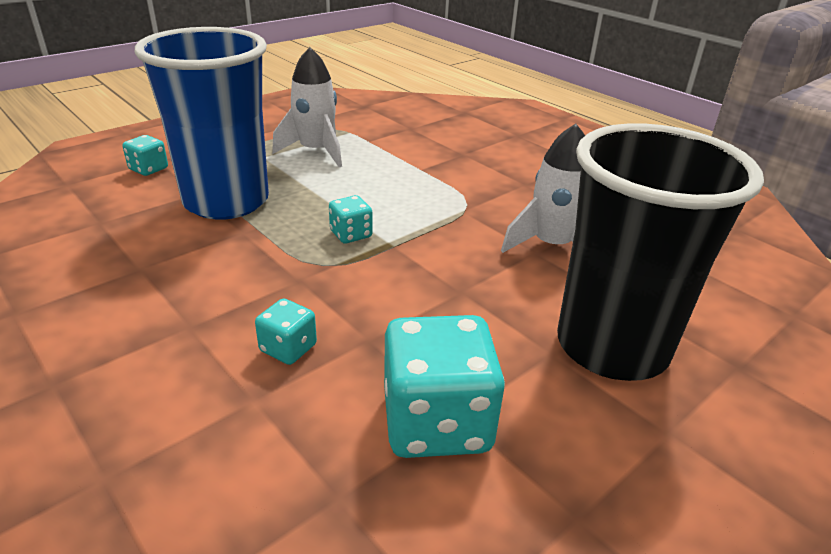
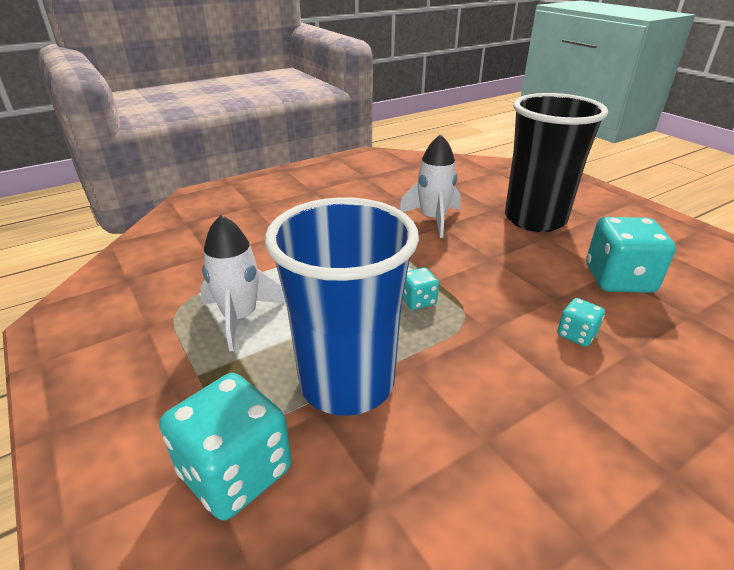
camera: 80 degrees left, 0 degrees up
turquoise dice [122,135,168,176] -> turquoise dice [159,373,292,520], size x2.03

